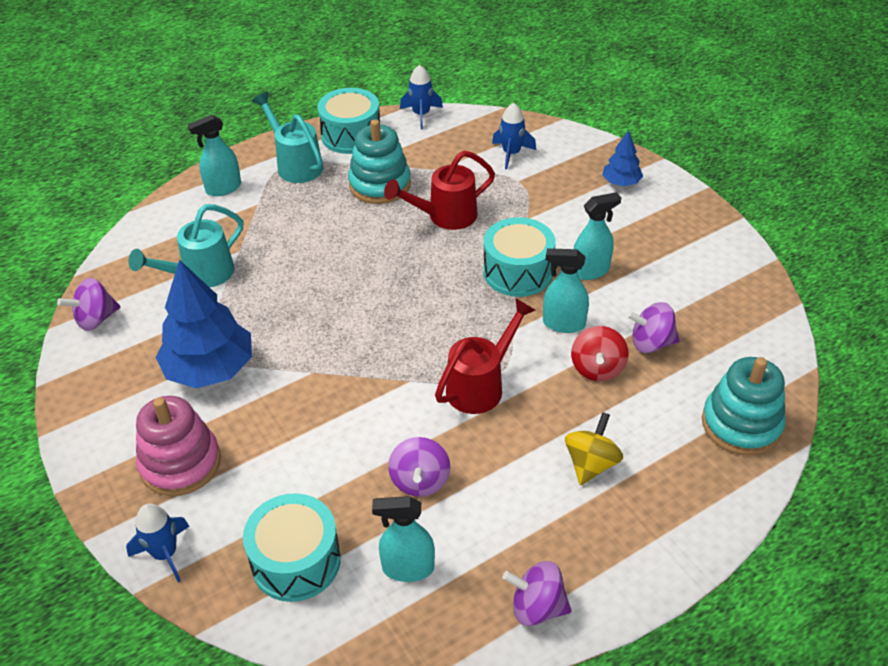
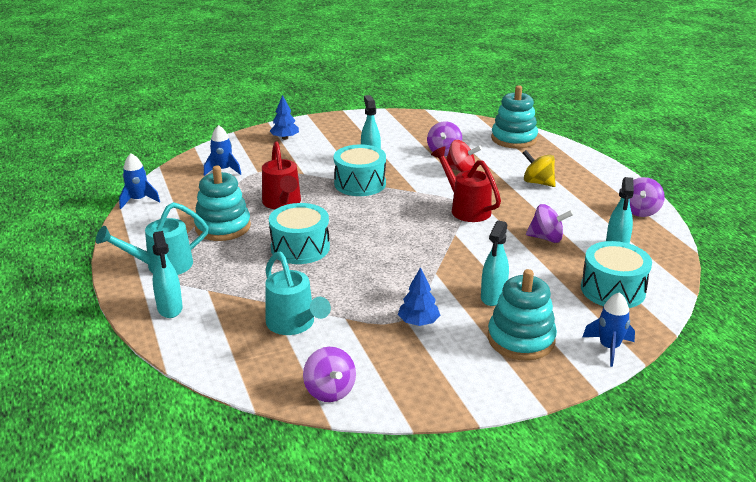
camera: 80 degrees left, 15 degrees down
pink stacking toy [136,396,221,496] -> turquoise stacking toy [488,269,557,360]
blue tree [156,260,252,388] -> blue tree [398,267,440,326], size x0.51
turquoise drum [317,88,380,154] -> turquoise drum moved to [269,203,330,264]
turquoise spray bottle [543,248,589,333] -> turquoise spray bottle moved to [481,220,509,306]

